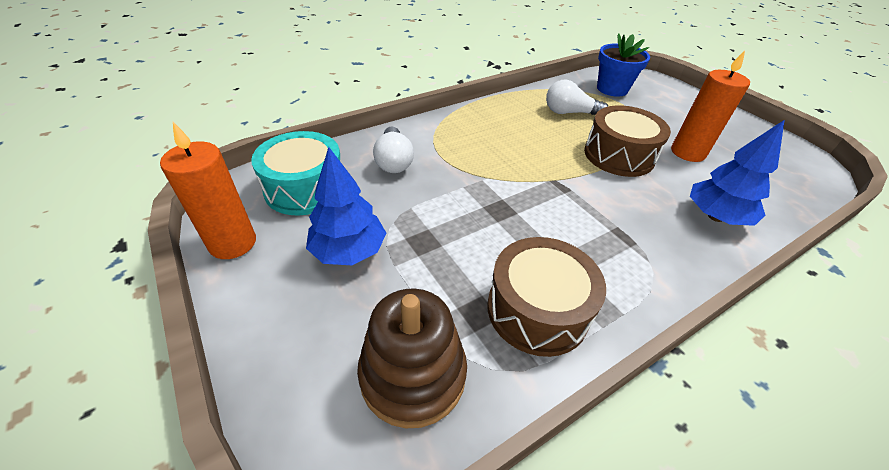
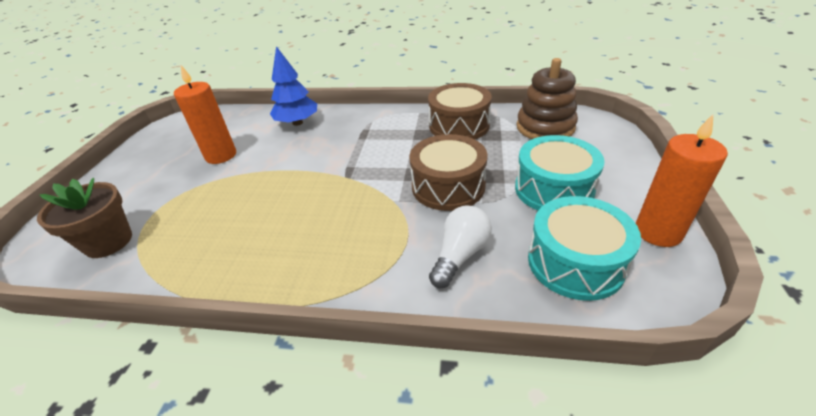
camera: 135 degrees left, 5 degrees down
blue tree [306,147,386,265] -> turquoise drum [515,135,605,210]
white light bulb [546,80,608,115] -> none
brown drum [584,106,671,177] -> brown drum moved to [410,134,488,211]
blue flower pot [597,33,650,97] -> brown flower pot [37,178,132,258]

